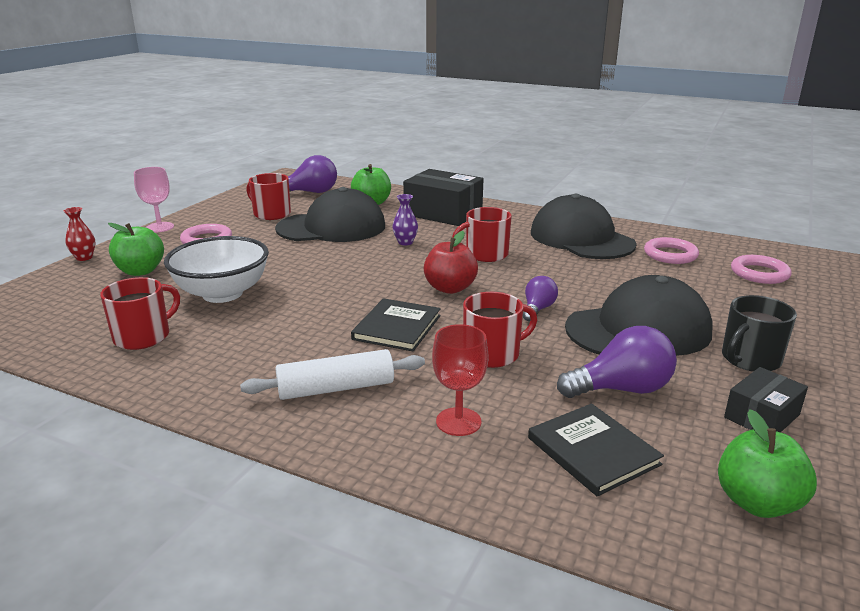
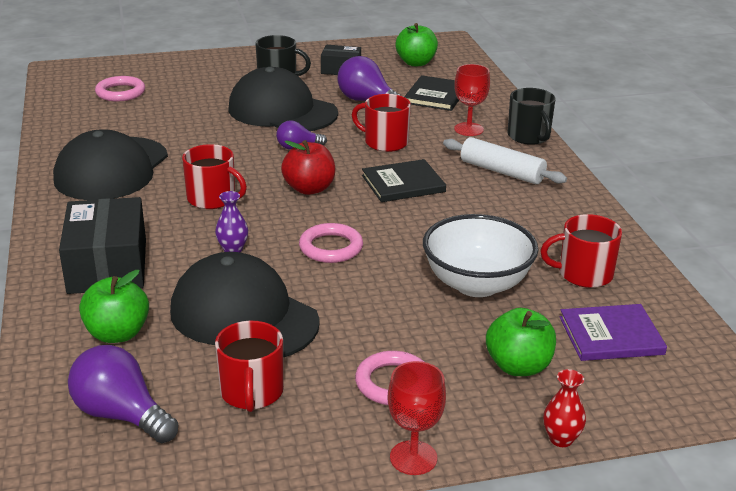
camera: 130 degrees left, 5 degrees up
pink goblet [134,167,174,232] -> red goblet [387,361,446,475]
pink ring [644,237,699,264] -> pink ring moved to [299,223,363,263]
none -> black mug [507,88,556,145]
none -> purple book [560,304,667,361]

